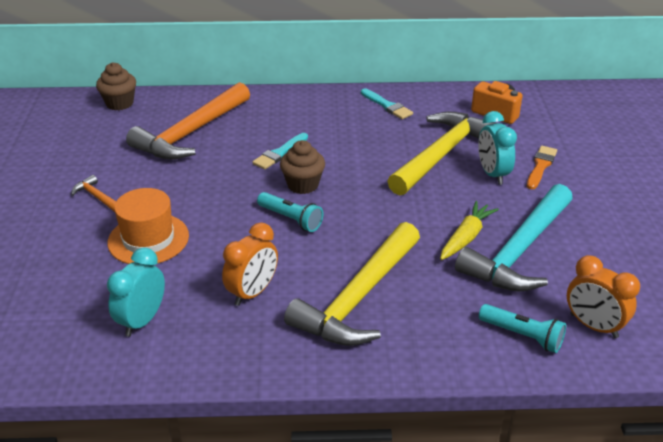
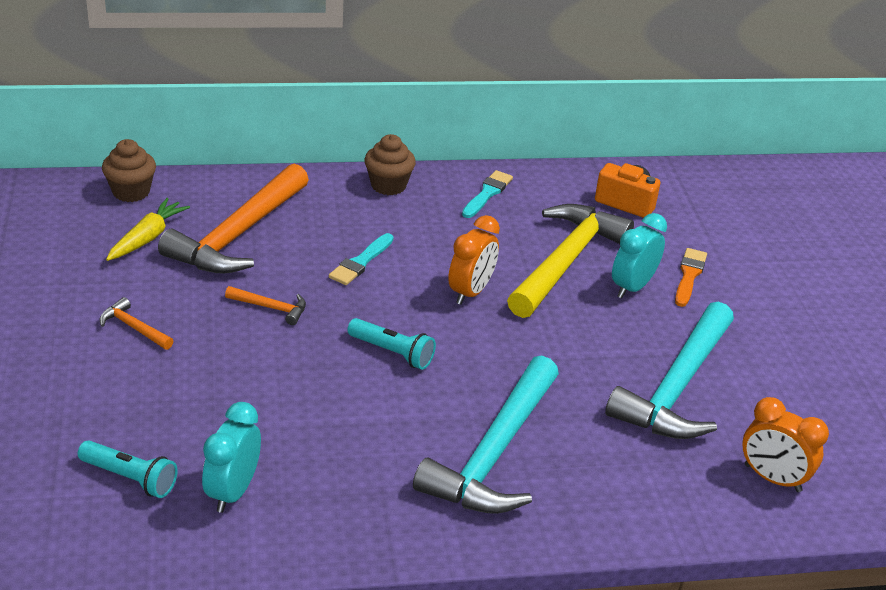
camera: 10 degrees left, 0 degrees up
orange hat [107,188,189,264] -> none
orange clock [222,222,278,306] -> orange clock moved to [448,215,500,305]
brown cupcake [280,140,325,194] -> brown cupcake moved to [364,134,416,195]
yellow hammer [284,222,420,346] -> turquoise hammer [413,355,559,514]
turquoise brush [361,88,413,119] -> turquoise brush turned 105 degrees counterclockwise [462,170,513,218]
yellow carrot [440,201,499,260] -> yellow carrot moved to [106,198,190,261]
turquoise clock [478,111,517,185] -> turquoise clock turned 60 degrees clockwise [612,213,667,298]
turquoise flashlight [479,304,566,353] -> turquoise flashlight moved to [78,440,178,498]
none -> orange hammer [225,286,306,325]

